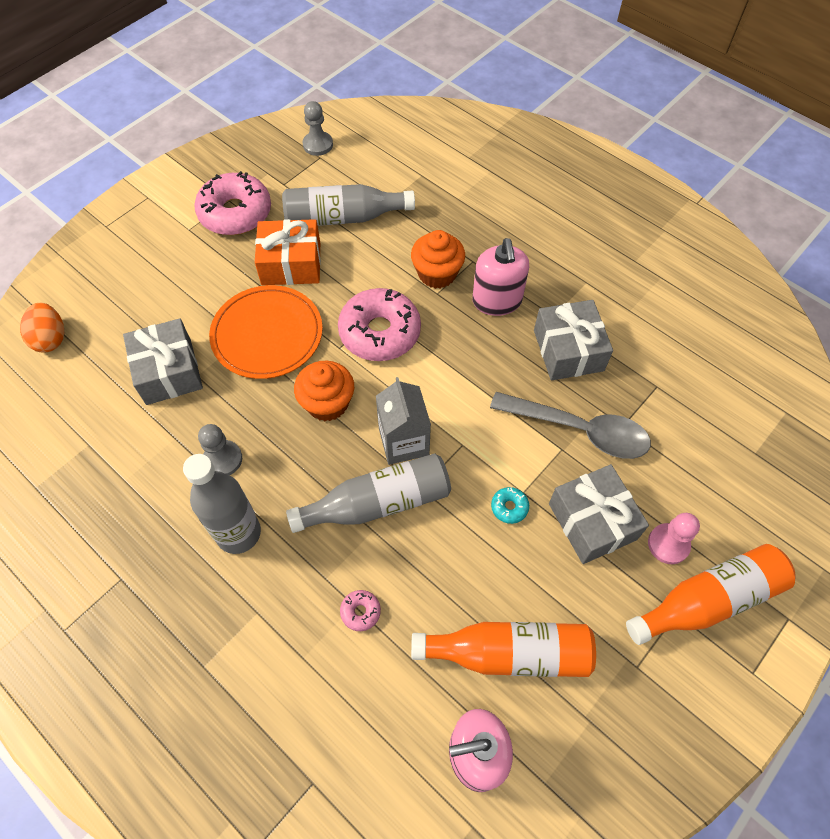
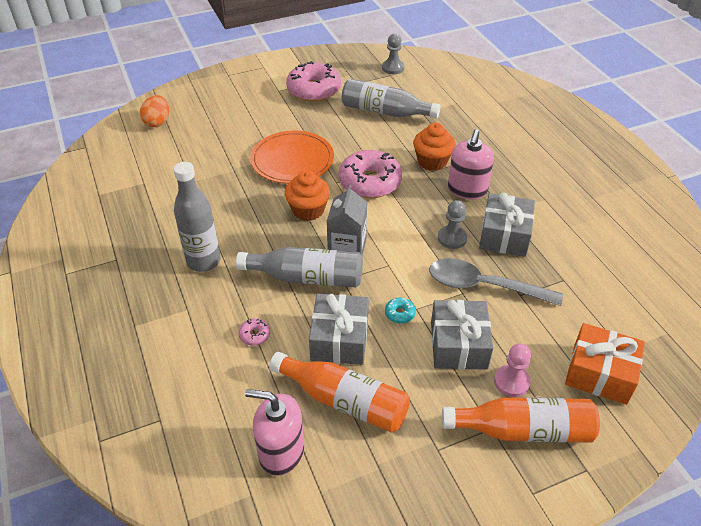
camera: 25 degrees right, 15 degrees down
grey gift [123,318,203,405] -> grey gift moved to [309,294,369,365]
grey pawn [198,424,242,475] -> grey pawn moved to [438,200,468,249]
orange gift [255,219,321,285] -> orange gift moved to [565,323,645,405]
grey spoon [490,392,651,459] -> grey spoon turned 150 degrees clockwise [429,258,563,306]

